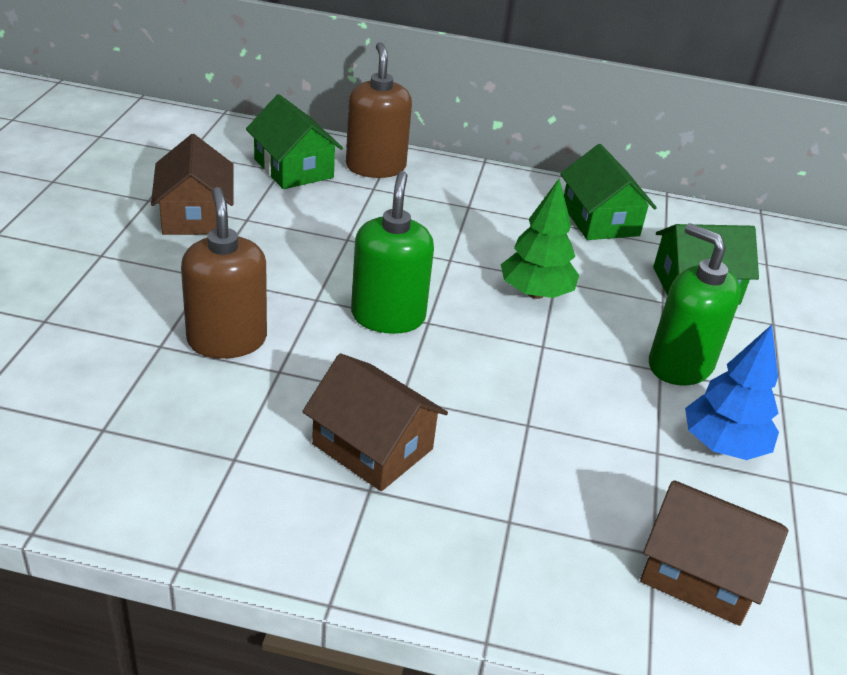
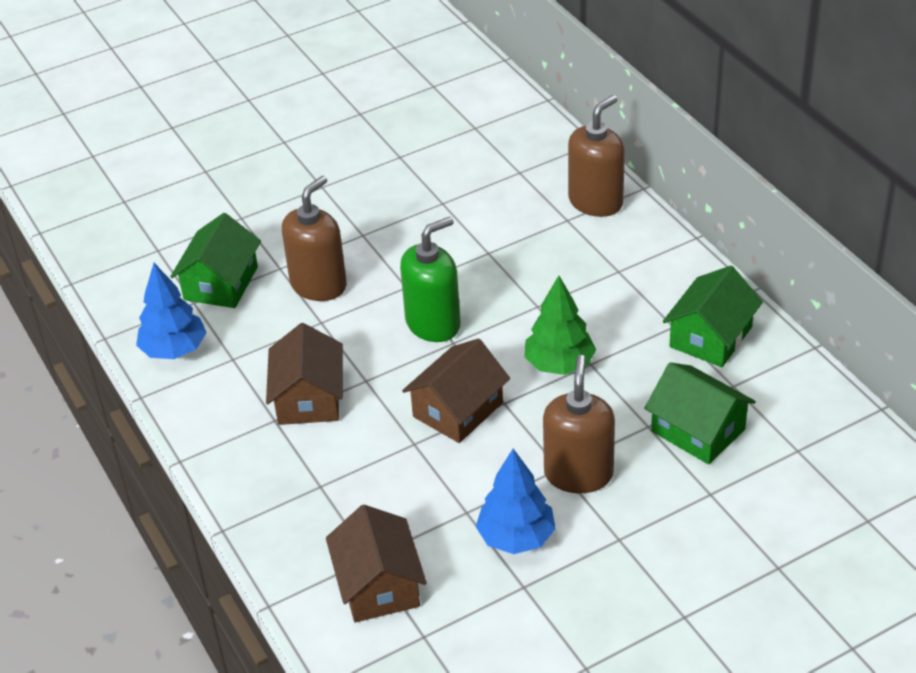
camera: 55 degrees right, 5 degrees up
brown house [151,134,234,235] -> brown house moved to [402,338,510,443]
green house [246,94,343,189] -> green house moved to [170,213,261,308]
green soap dispenser [649,223,741,386] -> brown soap dispenser [543,355,615,493]
none -> blue tree [136,263,207,359]

